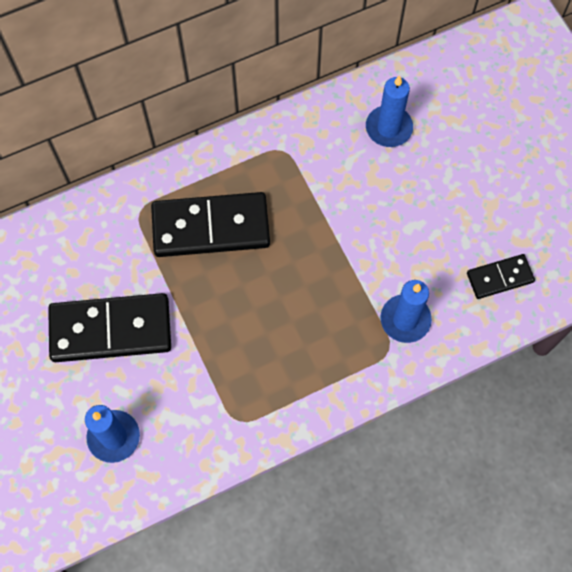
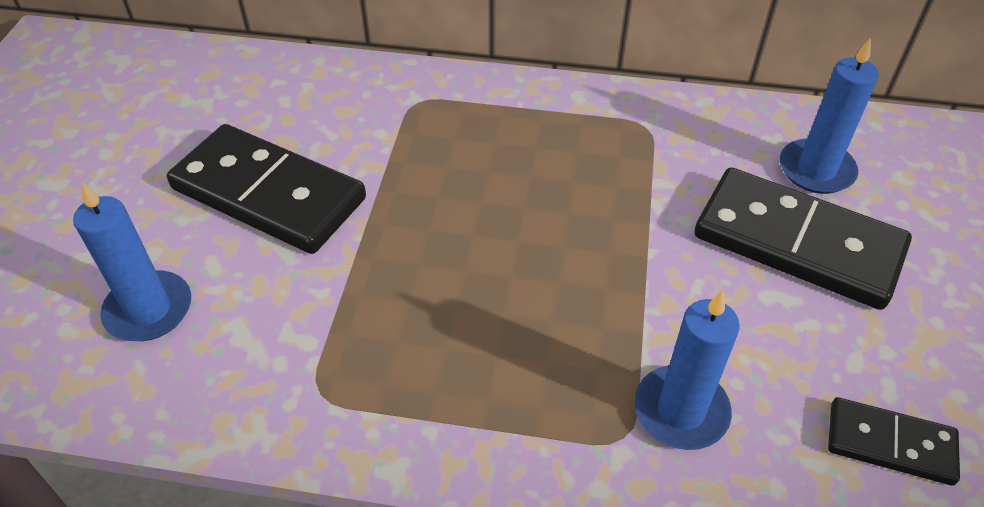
camera: 35 degrees right, 20 degrees down
black domino [151,192,270,257] -> black domino moved to [694,167,912,310]

